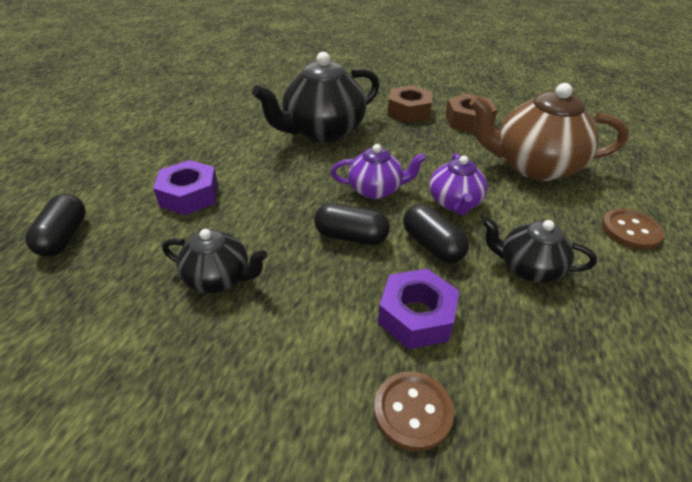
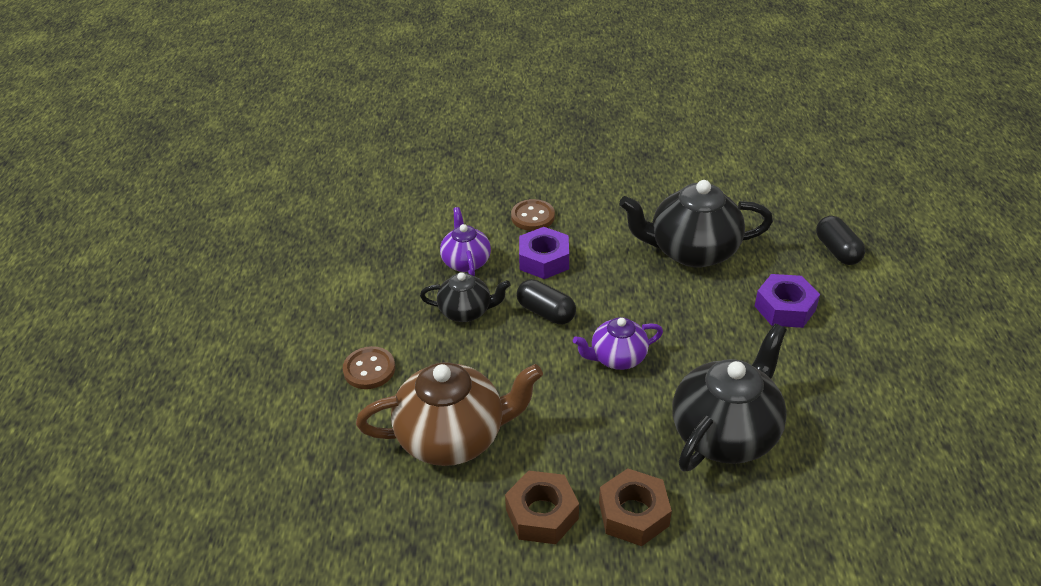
camera: 165 degrees right, 0 degrees up
black teapot [162,229,267,294] -> black teapot [619,180,773,268], size x1.78
black capsule [314,203,390,245] -> none
purple teapot [429,153,488,215] -> purple teapot moved to [440,207,491,276]

